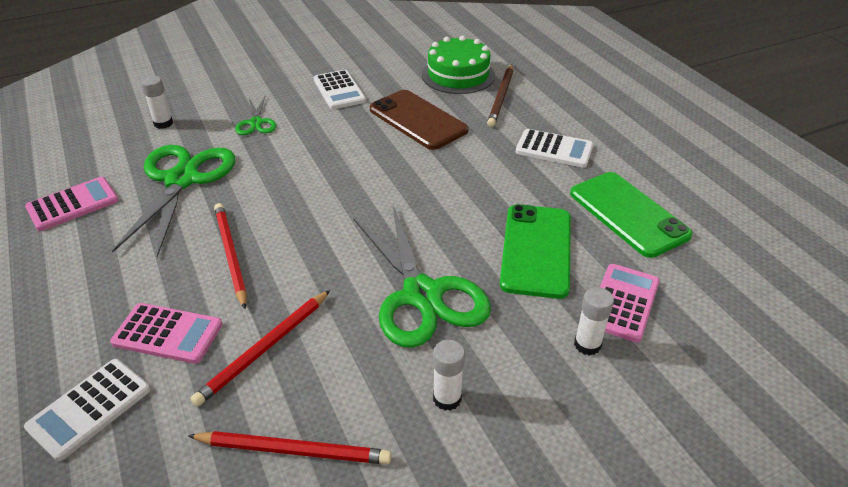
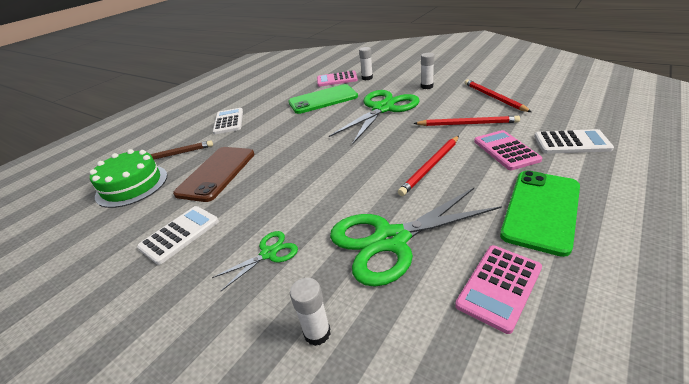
camera: 115 degrees left, 5 degrees down
pink calculator [25,177,119,231] -> pink calculator turned 75 degrees counterclockwise [455,245,542,334]
green phone [570,172,693,258] -> green phone moved to [500,171,580,257]

